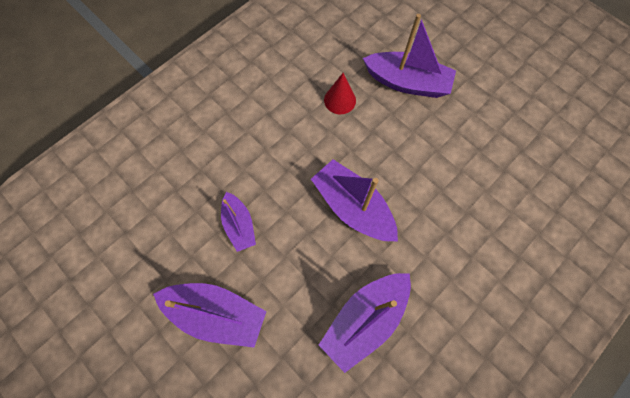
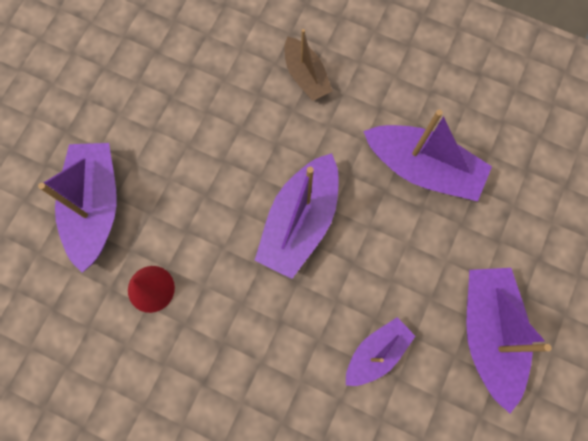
camera: 110 degrees left, 5 degrees up
none -> brown boat [284,29,333,101]

